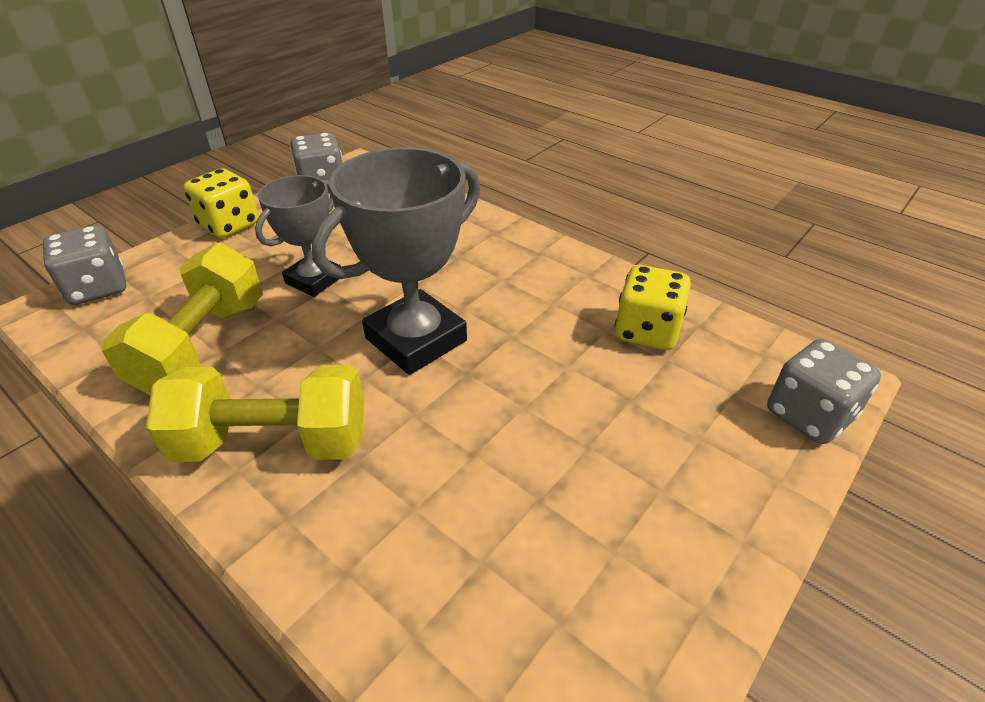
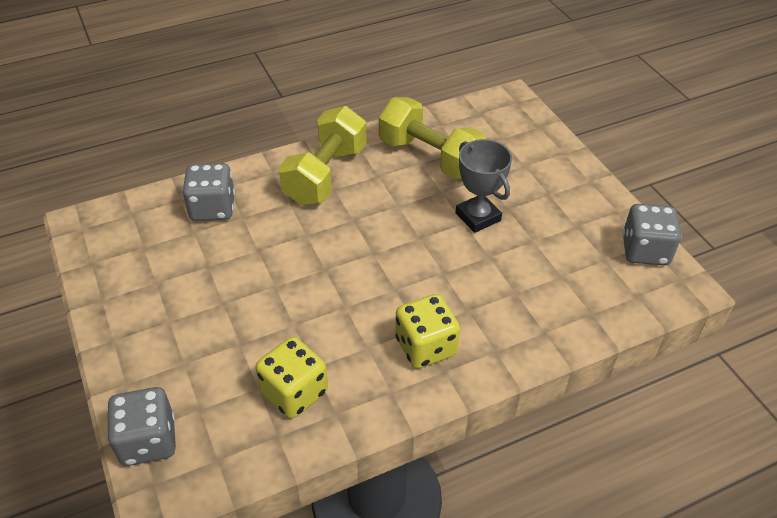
camera: 115 degrees right, 5 degrees up
grey dice [43,225,126,305] -> grey dice moved to [182,163,235,221]
yellow dice [184,168,259,238] -> yellow dice moved to [395,294,460,368]
grey trophy [312,147,480,375] -> none

